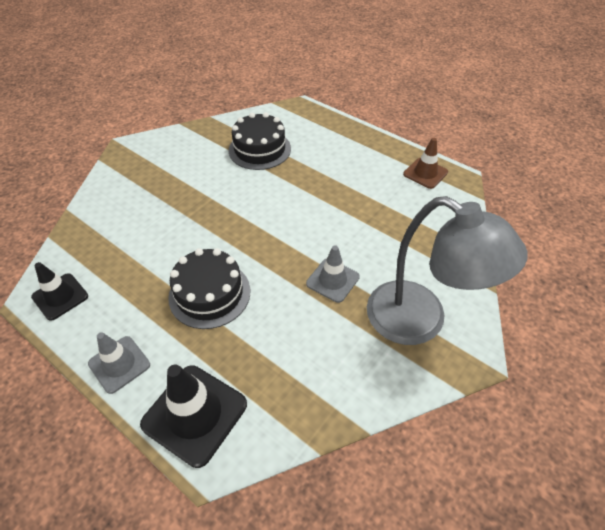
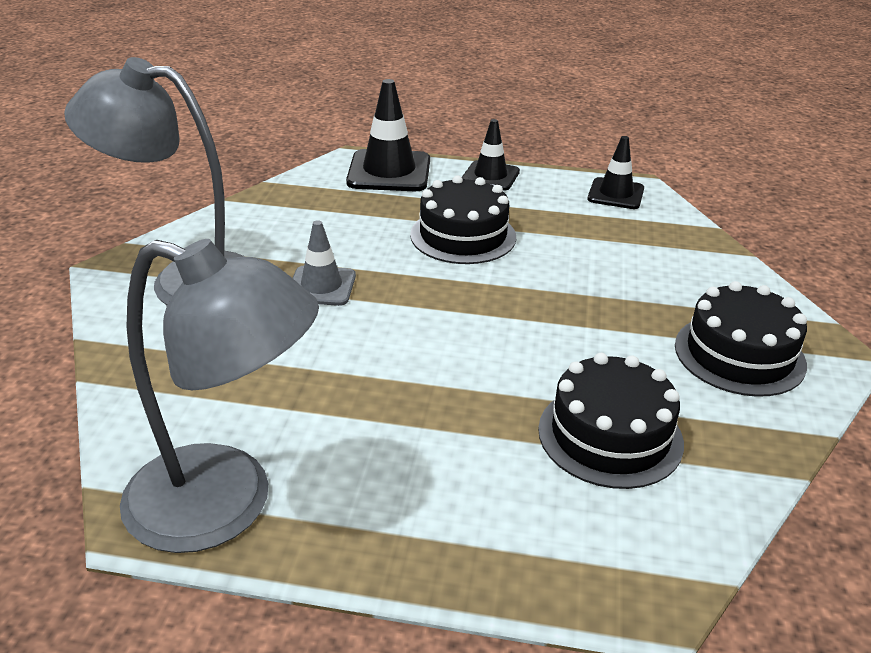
camera: 150 degrees right, 15 degrees down
grey traffic cone [88,332,150,394] -> black traffic cone [462,119,520,191]
brown traffic cone [403,138,448,189] -> grey lamp [120,239,319,553]
none -> black cake [675,281,807,397]

